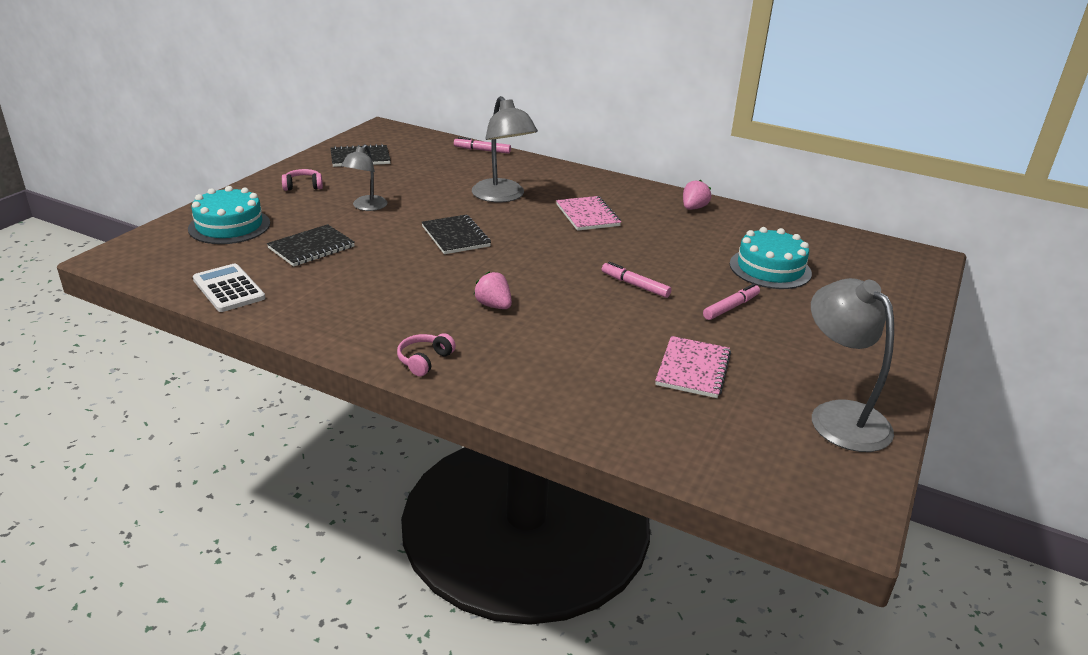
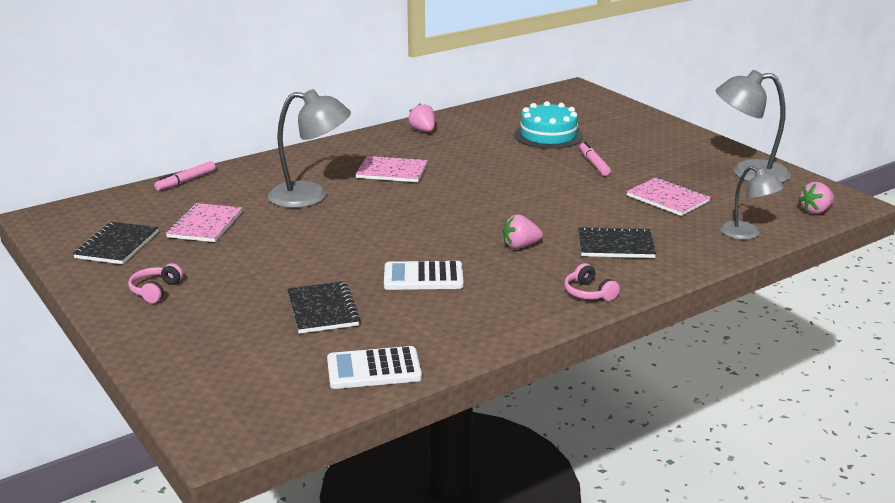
camera: 60 degrees left, 5 degrees down
turquoise cake [188,186,270,244] -> none
grey lamp [341,144,388,211] -> grey lamp moved to [720,166,784,240]
black notebook [422,215,491,254] -> black notebook moved to [578,226,656,258]
pink marker [602,262,672,298] -> none
none -> pink notebook [166,203,242,242]
none -> white calculator [384,261,464,290]
none -> pink strawberry [798,182,834,214]

